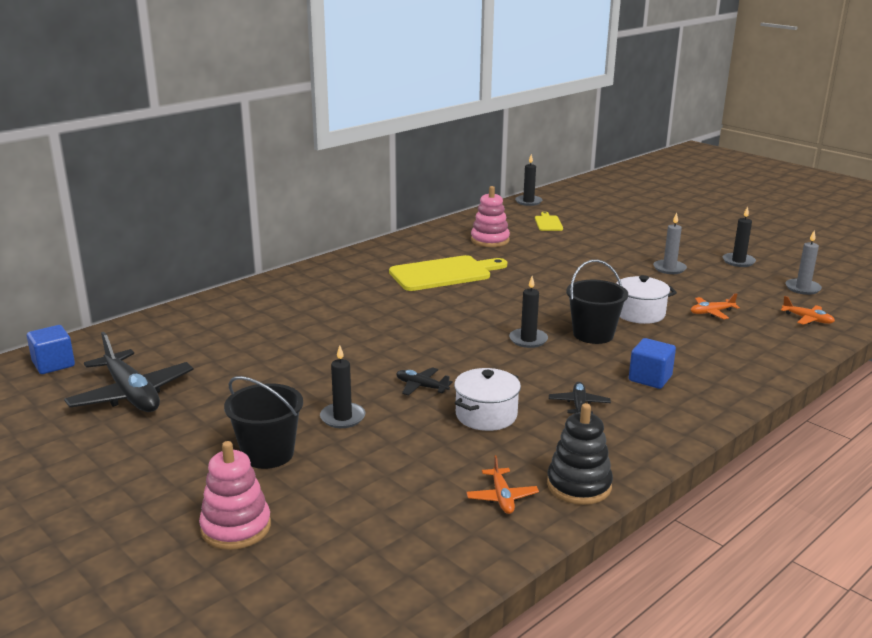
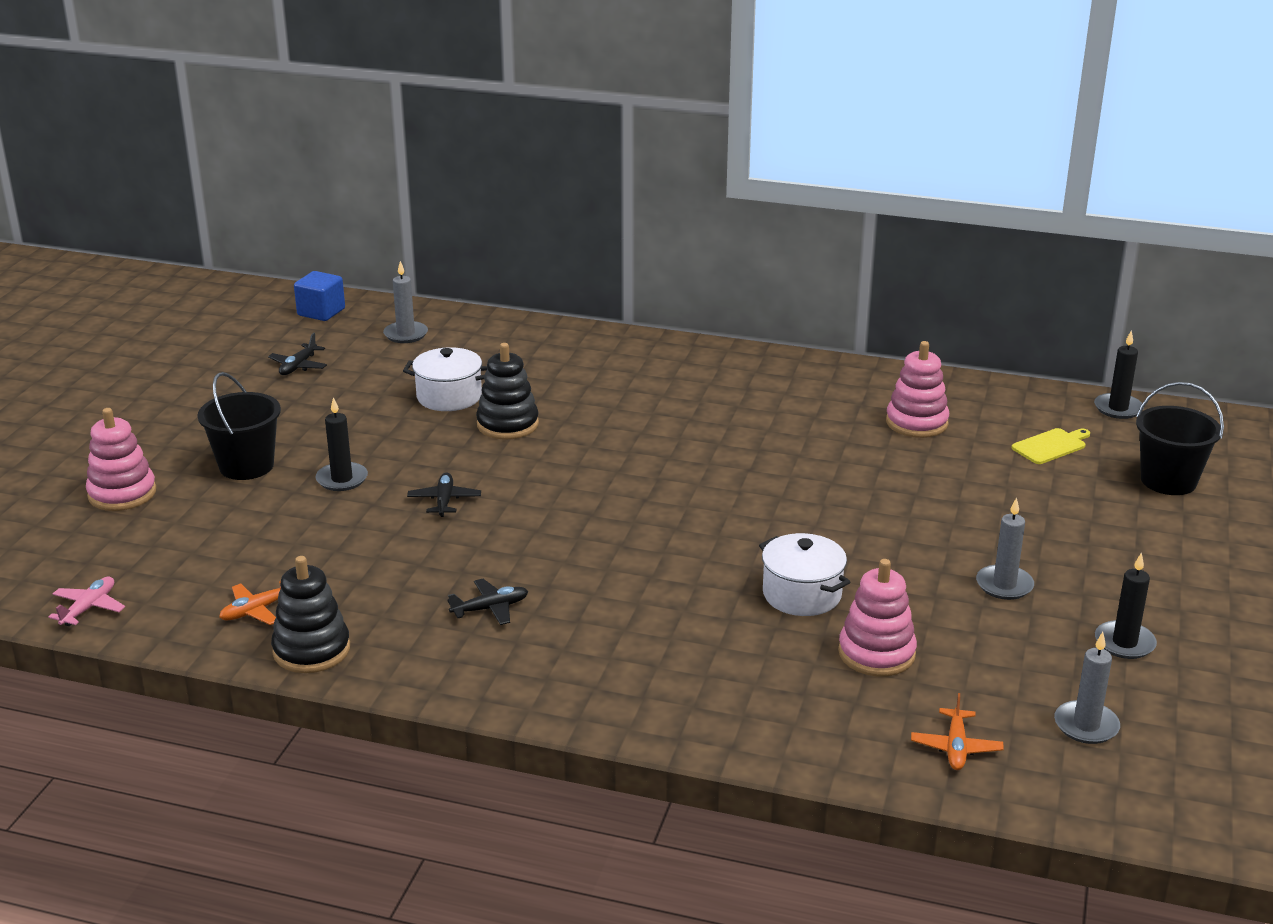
camera: 60 degrees right, 5 degrees up
black plane [64,332,194,412] -> black plane [268,333,327,375], size x0.48
yellow cutting board [389,255,507,291] -> none
white pot [454,368,521,431] -> white pot moved to [403,347,488,411]
black candle [509,276,548,348] -> none
black bucket [566,260,628,344] -> black bucket moved to [1136,382,1224,495]
blue cube [629,338,676,389] -> none
orange plane [691,293,740,319] -> pink stacking toy [838,559,917,676]
none -> pink plane [48,576,125,626]
none -> grey candle [383,261,428,343]
none -> black stacking toy [476,343,539,440]

